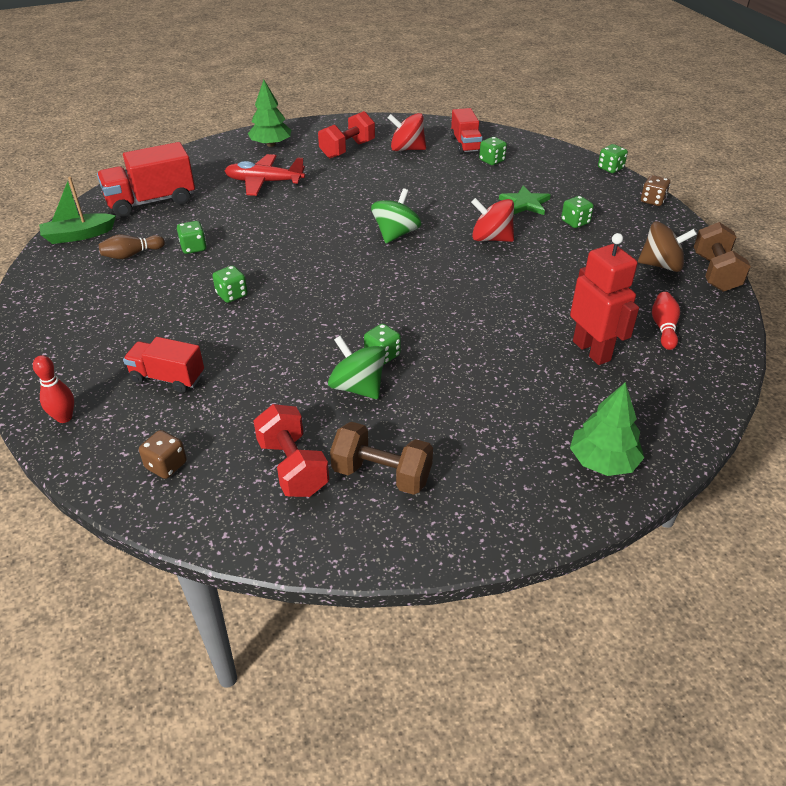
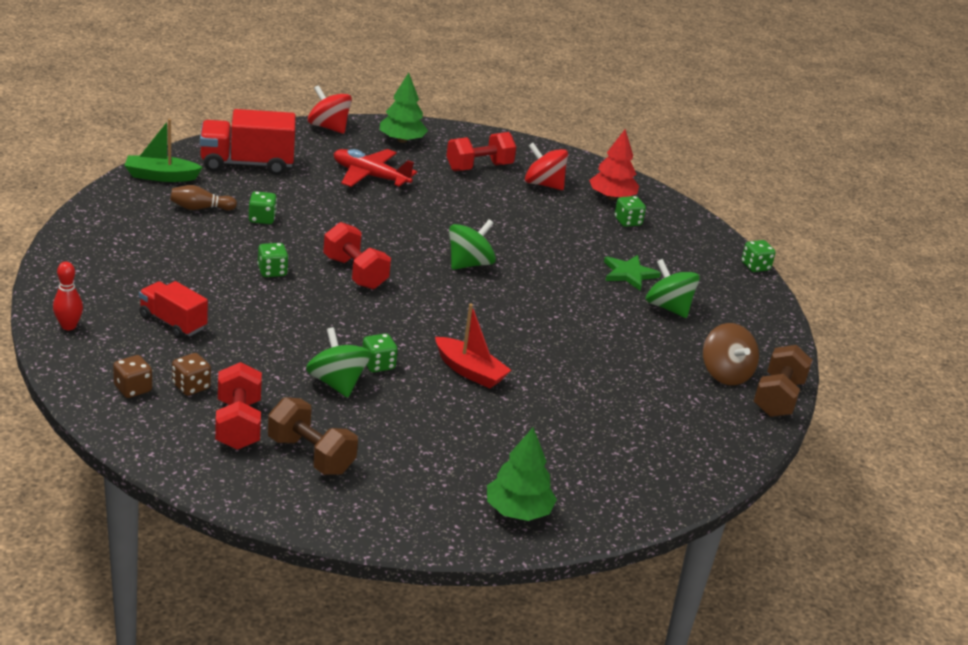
camera: 15 degrees right, 10 degrees down
red truck [451,108,483,154] -> red tree [589,129,639,200]
red spinning top [471,198,514,242] -> red spinning top moved to [308,85,352,134]
green dice [561,196,594,228] -> green spinning top [645,259,700,318]
red robot [570,233,639,365] -> none
brown spinning top [638,221,697,272] -> brown spinning top turned 45 degrees clockwise [703,323,759,385]
brown dice [641,175,670,206] -> brown dice moved to [172,353,211,396]
red bowling pin [652,292,680,350] -> none
none -> red dumbbell [323,222,391,289]
none -> red boat [435,303,511,388]

